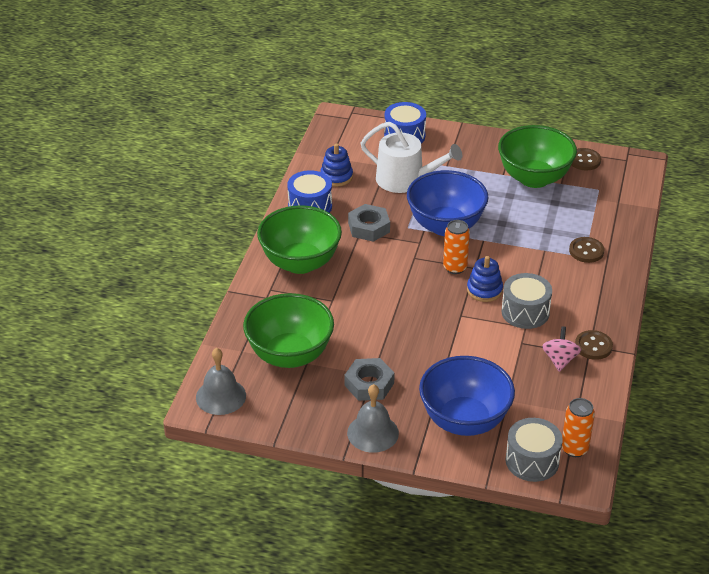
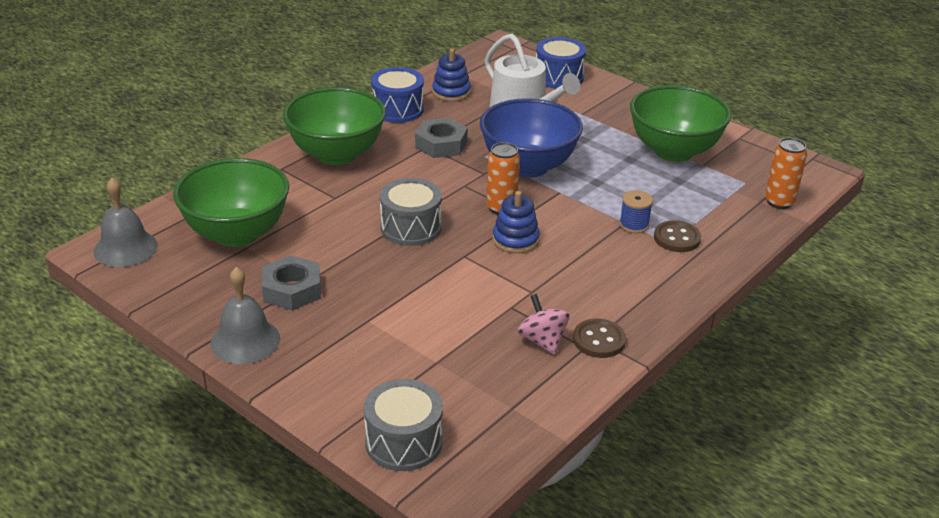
camera: 25 degrees right, 5 degrees down
blue bowl [419,356,515,436] -> none
grey drum [501,273,552,329] -> grey drum moved to [380,178,442,246]
pink spinning top [542,326,581,372] -> pink spinning top turned 60 degrees counterclockwise [518,294,570,355]
orange can [562,398,595,457] -> orange can moved to [765,138,807,209]
brown button [572,148,601,170] -> none
none -> blue spool [619,190,653,233]

